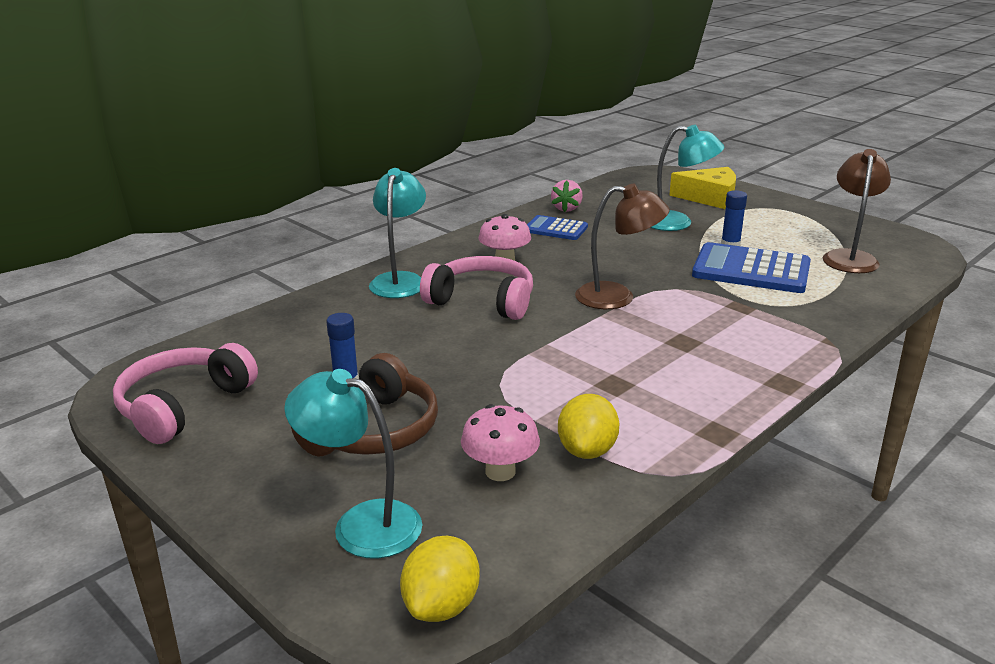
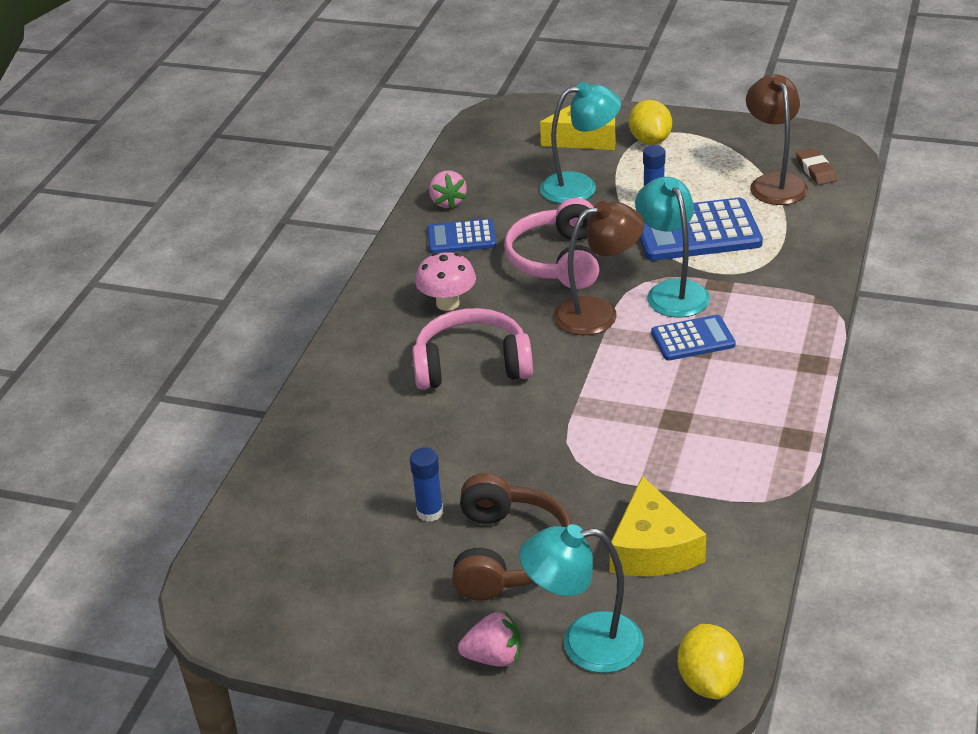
camera: 25 degrees left, 10 degrees up
pink headphones [113,343,258,444] -> pink headphones moved to [504,198,599,289]
turquoise lamp [369,168,426,298] -> turquoise lamp moved to [635,177,710,318]
pink mushroom [461,404,540,481] -> yellow cheese [610,476,706,576]
yellow lemon [558,394,620,459] -> yellow lemon moved to [629,100,672,145]
none -> pink strawberry [458,611,521,667]
none -> blue calculator [651,315,736,361]
none -> brown eraser [796,148,837,185]

